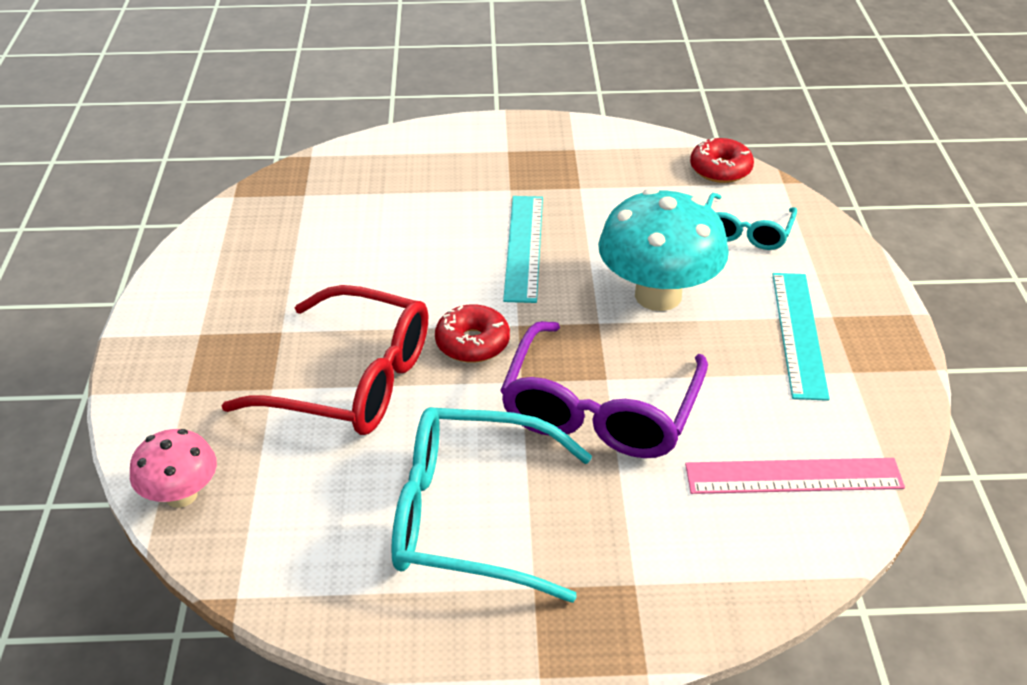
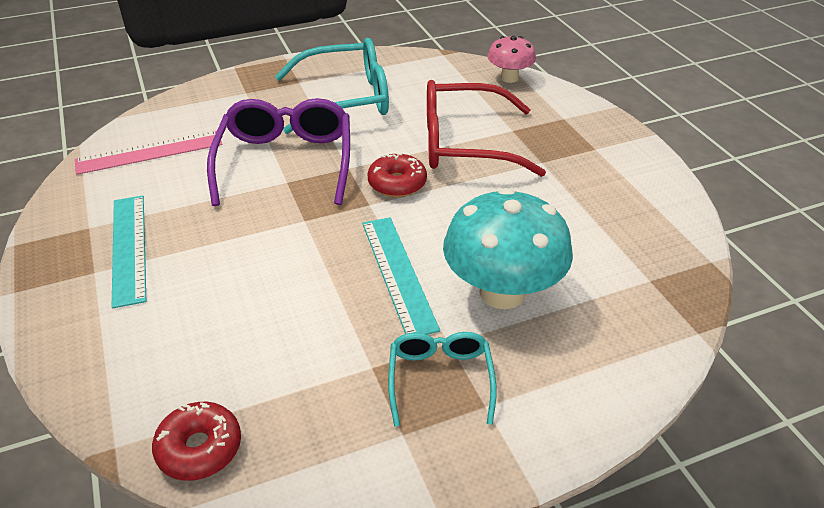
camera: 160 degrees right, 0 degrees up
turquoise mushroom [598,188,729,311] -> turquoise mushroom moved to [443,188,573,309]
turquoise glasses [707,193,797,250] -> turquoise glasses moved to [388,332,497,427]

